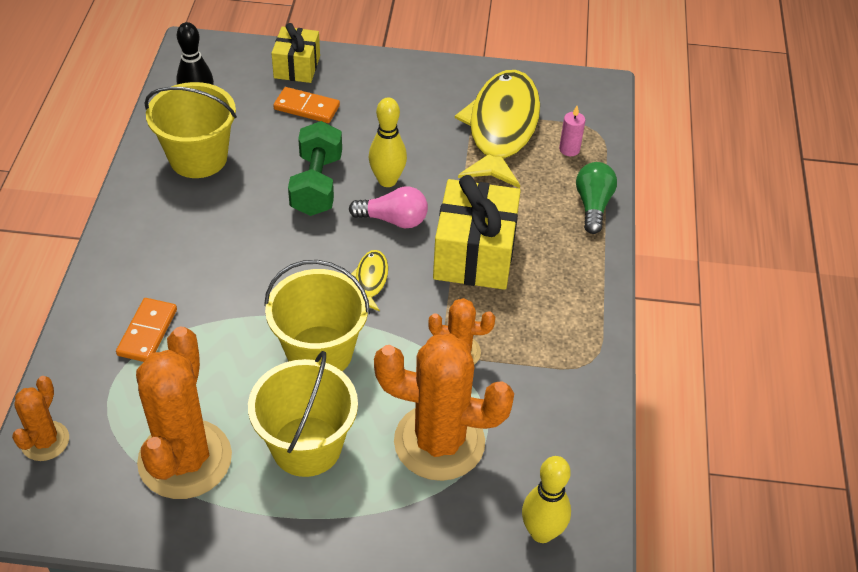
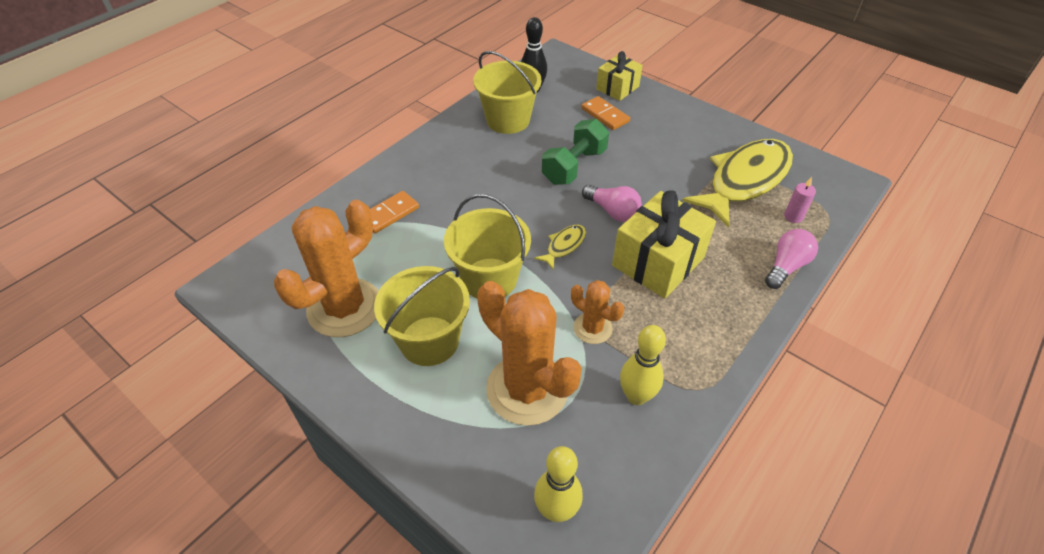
camera: 35 degrees right, 0 degrees up
orange cactus [12,376,69,461] -> none
yellow bowling pin [368,97,407,187] -> yellow bowling pin moved to [620,325,666,405]
green light bulb [576,162,617,234] -> pink light bulb [765,229,818,289]

